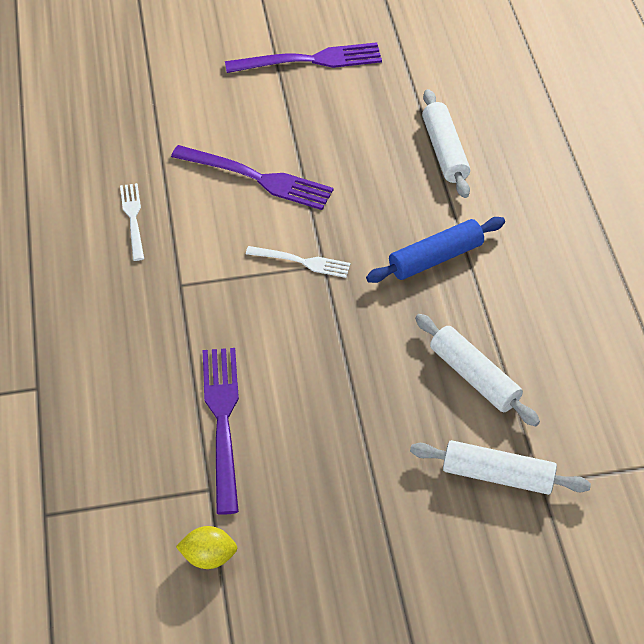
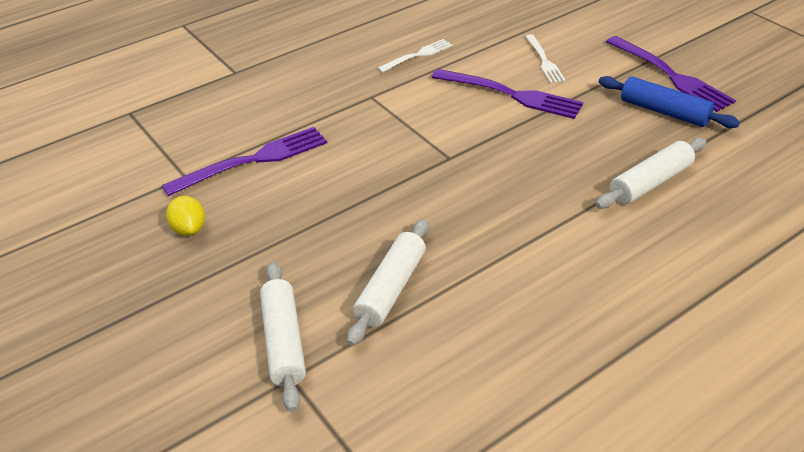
camera: 65 degrees right, 10 degrees down
purple fork [171,145,334,210] -> purple fork turned 60 degrees counterclockwise [431,69,583,119]
yellow lemon [176,526,237,569] -> yellow lemon moved to [166,196,205,236]
white fork [246,246,351,278] -> white fork moved to [525,34,565,83]
blue rolling pin [366,217,505,283] -> blue rolling pin moved to [599,76,740,128]

